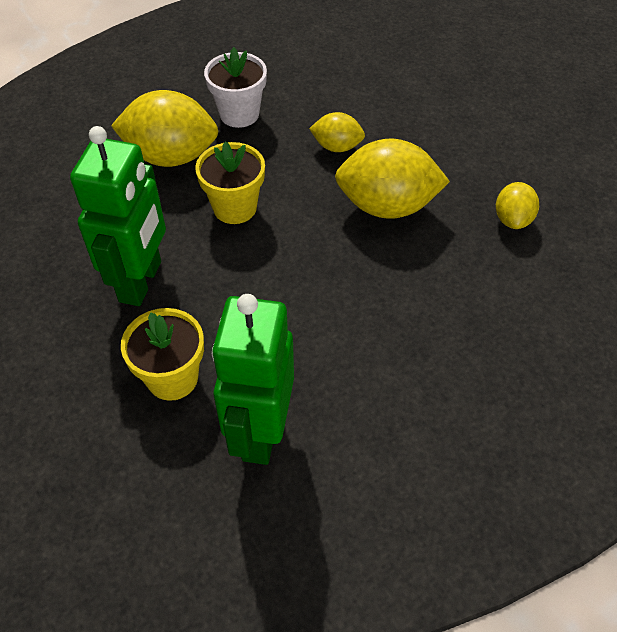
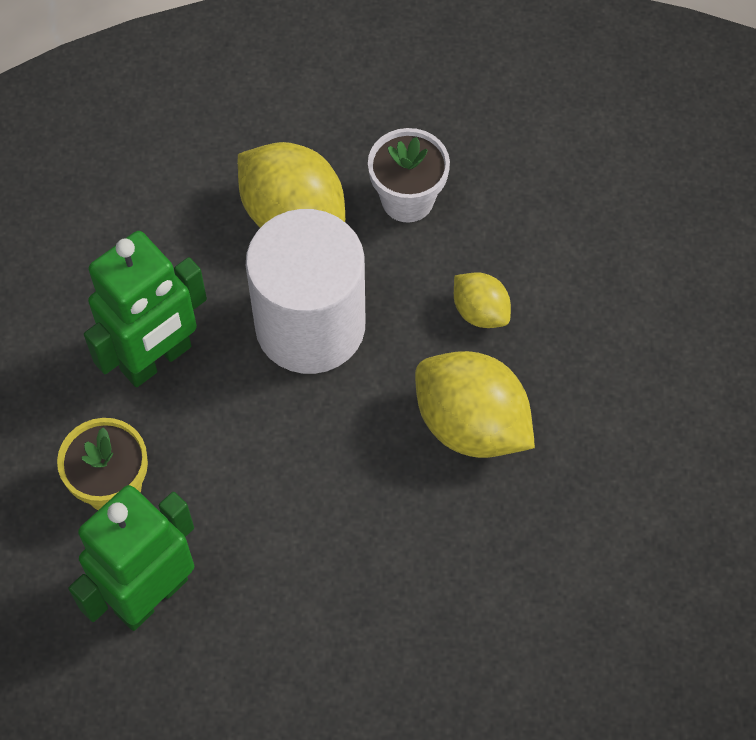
camera: 35 degrees right, 10 degrees up
yellow flower pot [195,142,265,224] -> white cylinder [246,209,365,374]
yellow lemon [496,182,539,229] -> none

